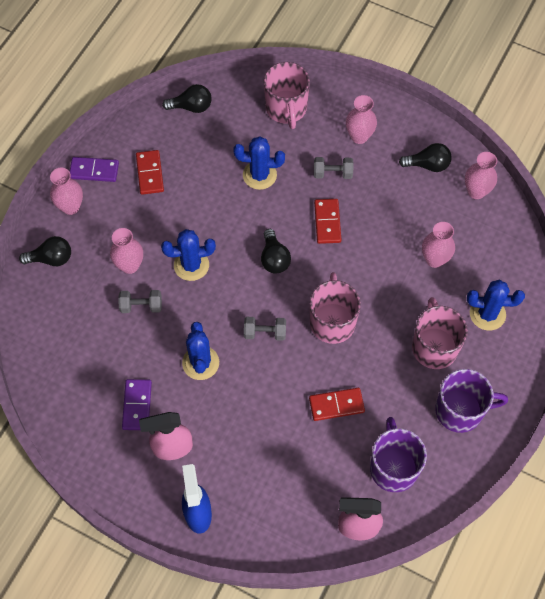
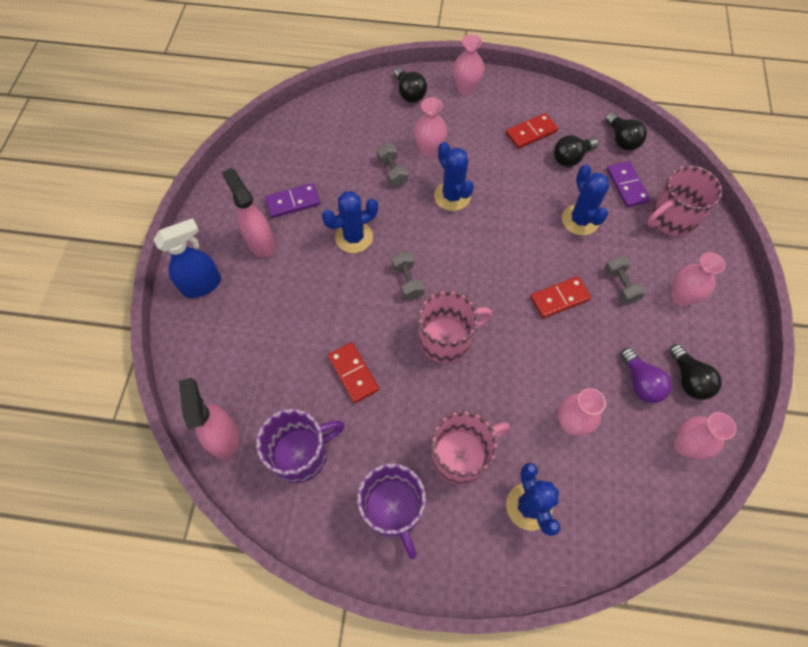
camera: 70 degrees right, 0 degrees up
purple domino [69,157,119,182] -> purple domino moved to [607,161,650,207]
black light bulb [261,229,291,274] -> black light bulb moved to [554,135,599,167]
none -> purple light bulb [621,348,672,403]

